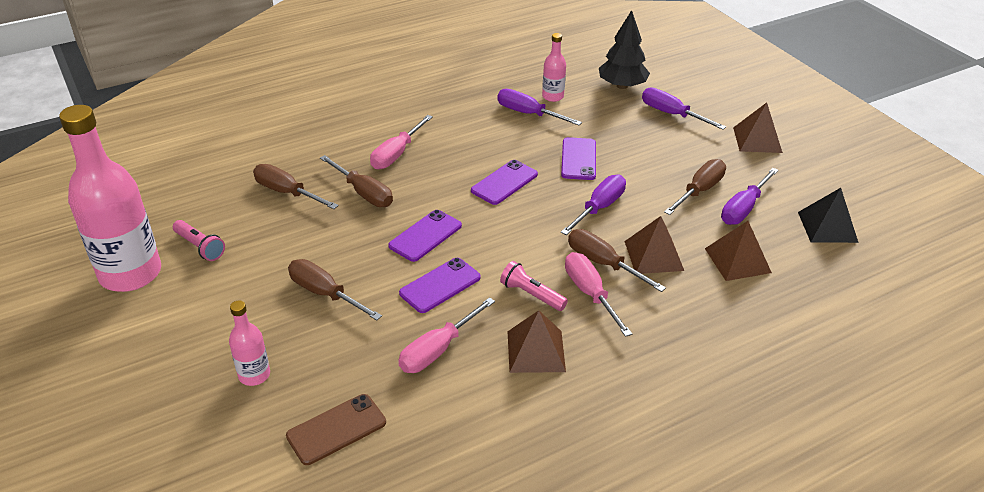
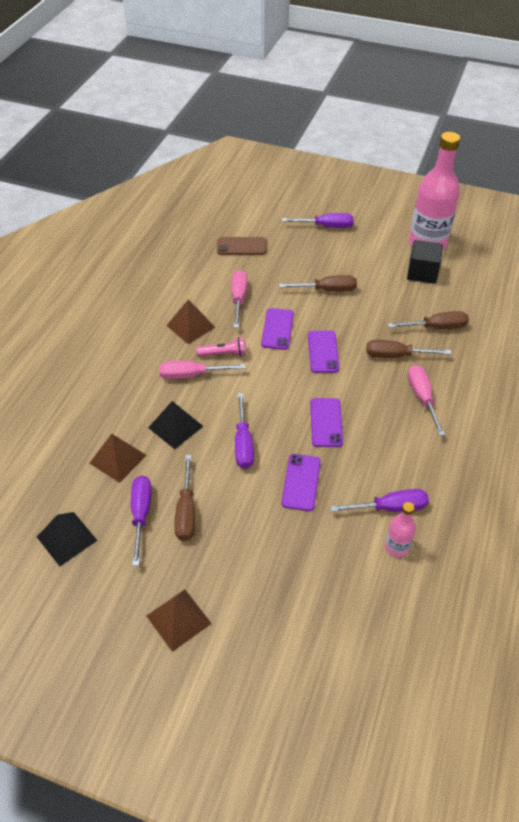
camera: 140 degrees right, 10 degrees up
pink flashlight [173,220,225,261] -> black cube [407,240,443,284]
pink bottle [229,301,270,386] -> none
brown phone [286,394,386,465] -> brown phone turned 75 degrees clockwise [217,237,266,255]
purple phone [561,137,596,180] -> purple phone turned 45 degrees clockwise [282,454,321,511]
pink screwdriver [565,252,632,337] -> pink screwdriver turned 150 degrees clockwise [159,361,245,379]
brown screwdriver [568,229,666,292] -> none
black tree [599,10,650,89] -> none
brown pyramid [624,216,684,274] -> black pyramid [148,401,203,449]
purple screwdriver [642,87,726,130] -> purple screwdriver moved to [282,213,354,228]

